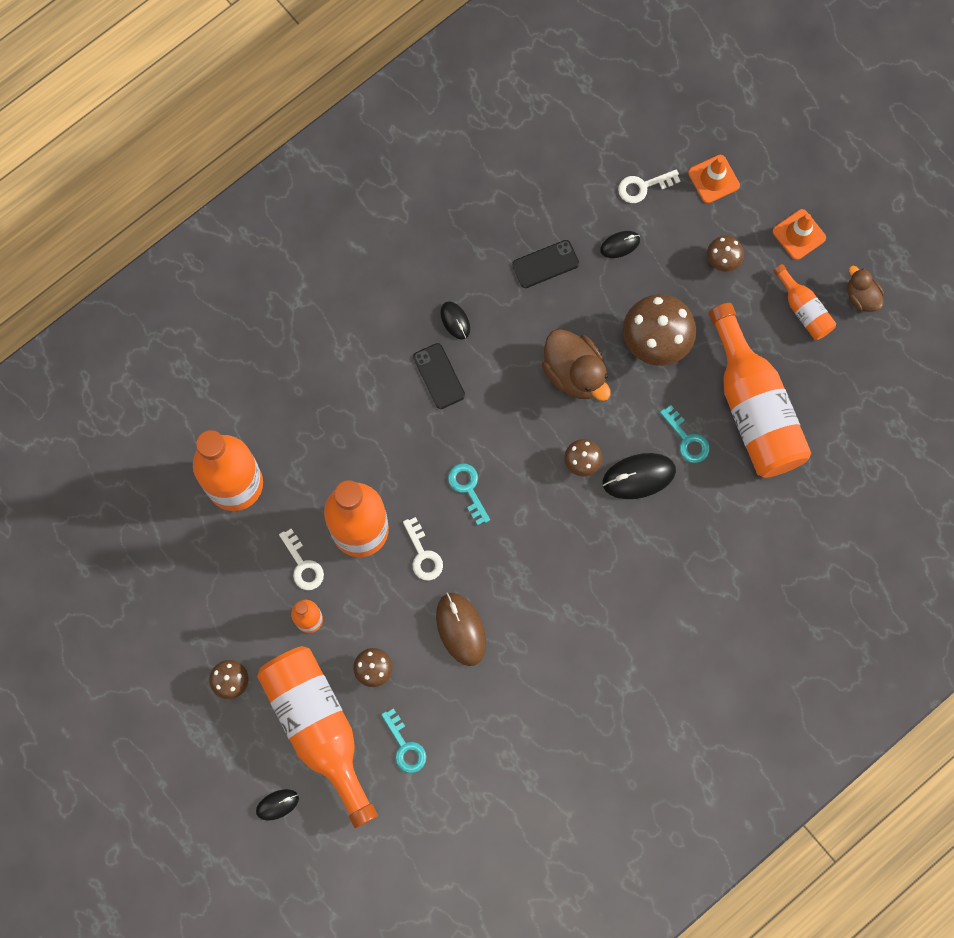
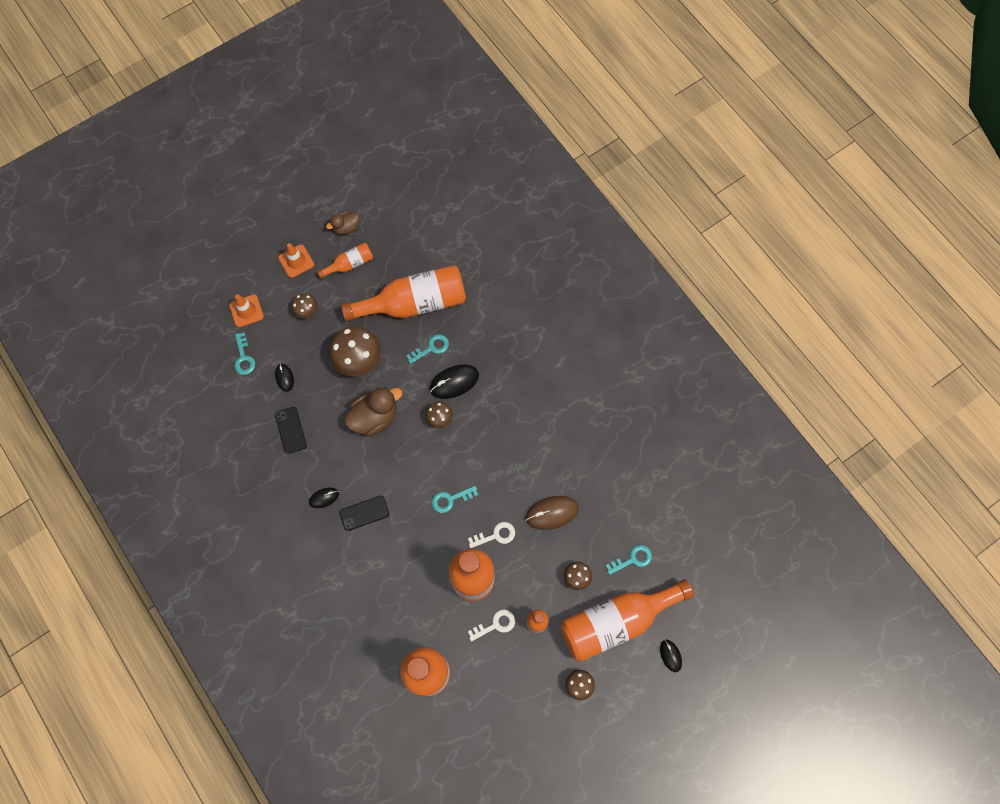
camera: 85 degrees left, 5 degrees down
black mouse [602,453,676,499] -> black mouse turned 75 degrees clockwise [430,364,479,399]
white key [618,169,680,203] -> turquoise key [234,333,255,375]

